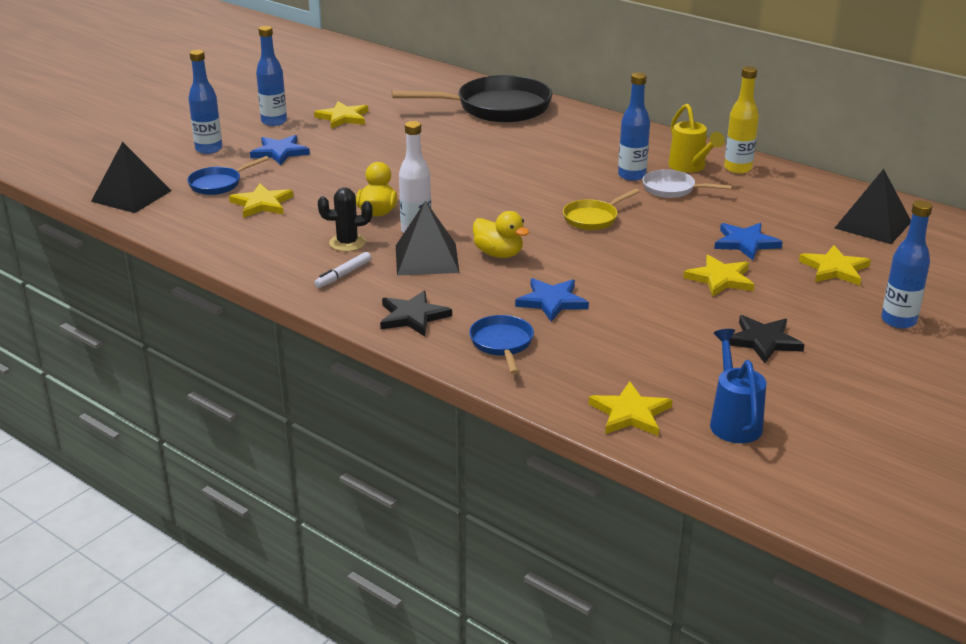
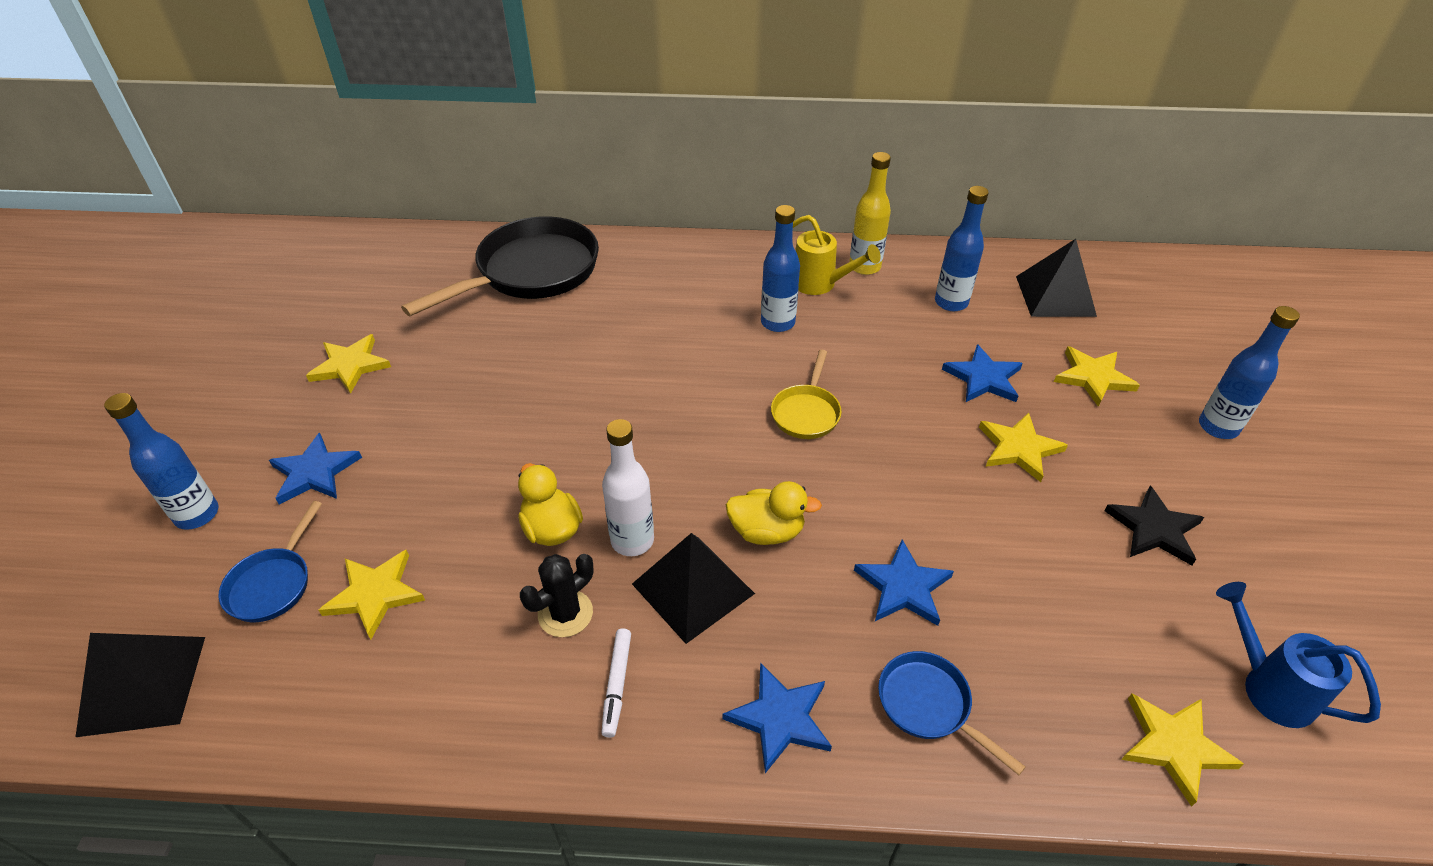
camera: 35 degrees left, 15 degrees up
blue bottle [256,26,287,126] -> blue bottle moved to [935,186,989,311]
black star [380,290,452,336] -> blue star [722,663,832,773]
white pan [642,169,732,198] -> none

